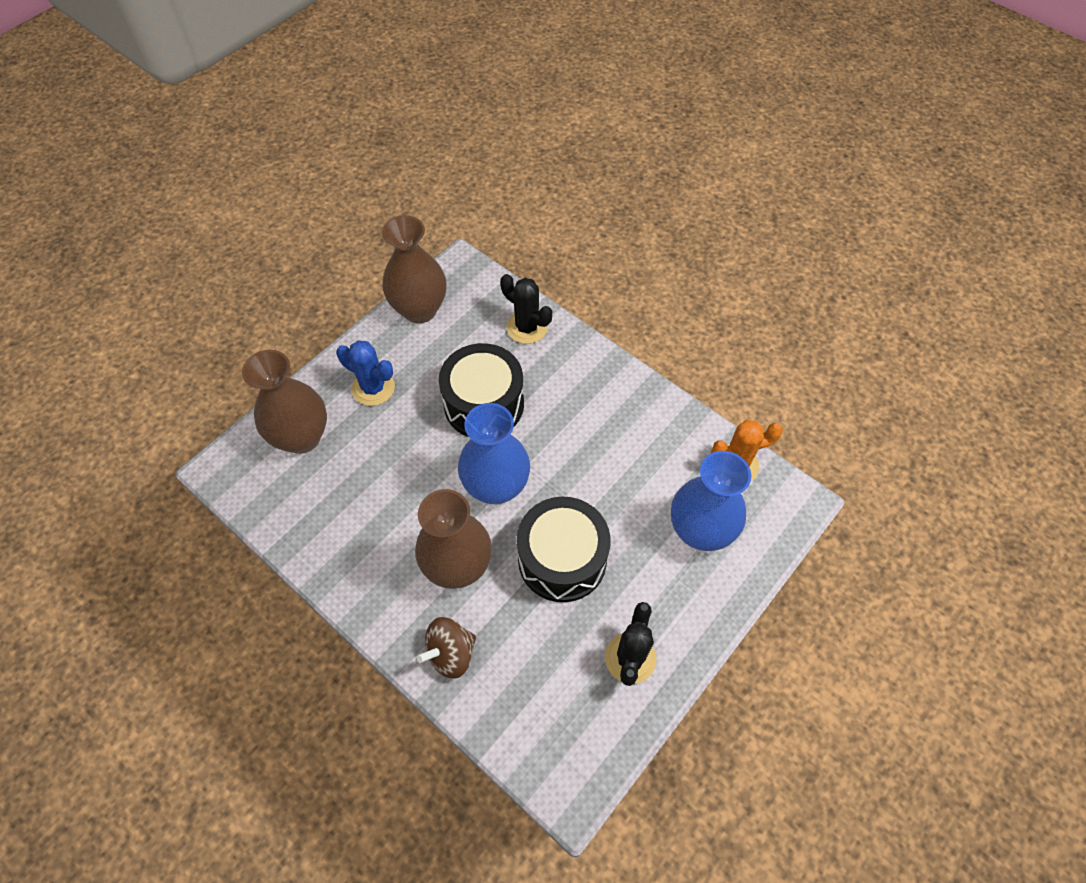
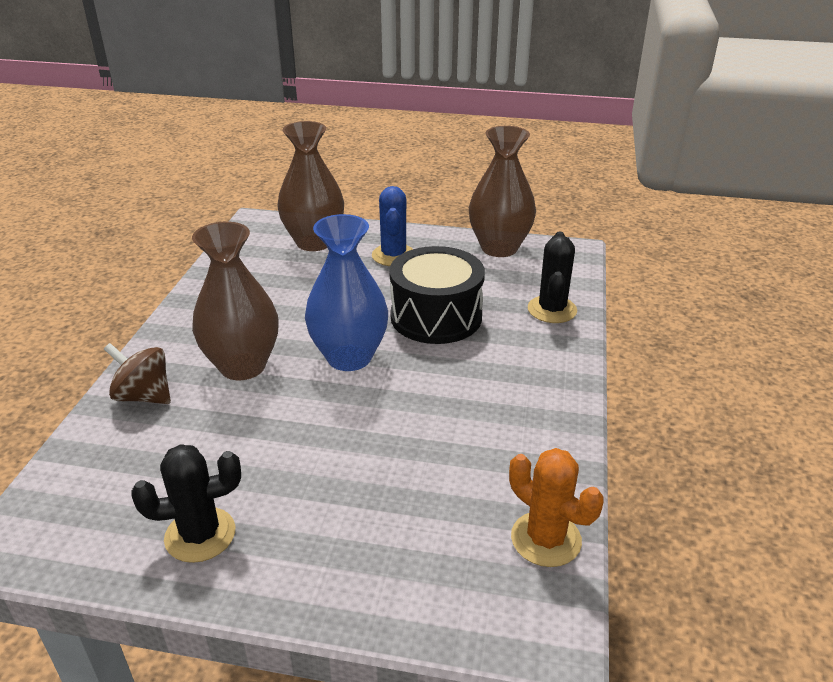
camera: 60 degrees right, 25 degrees down
black drum [517,497,611,602] -> none
blue vase [671,451,751,551] -> none

